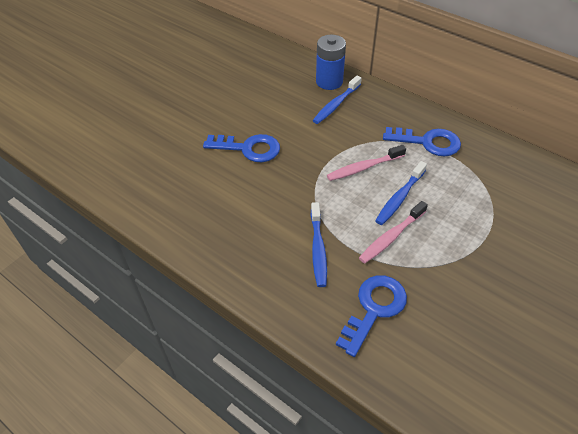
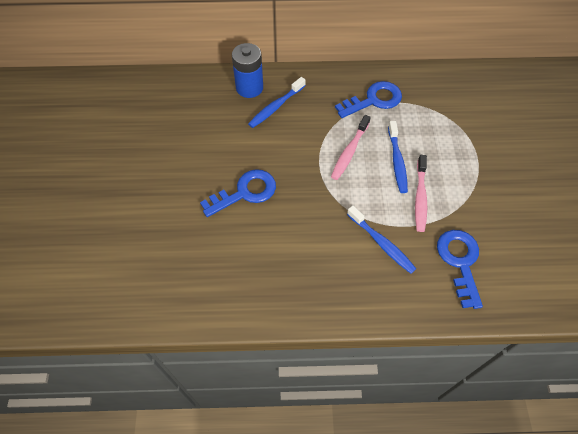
camera: 40 degrees left, 10 degrees up
blue toothbrush [313,75,362,124] -> blue toothbrush turned 45 degrees clockwise [248,77,306,128]

